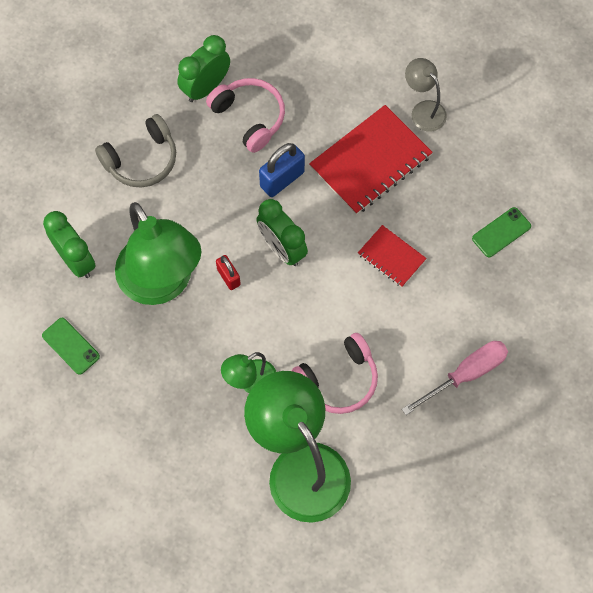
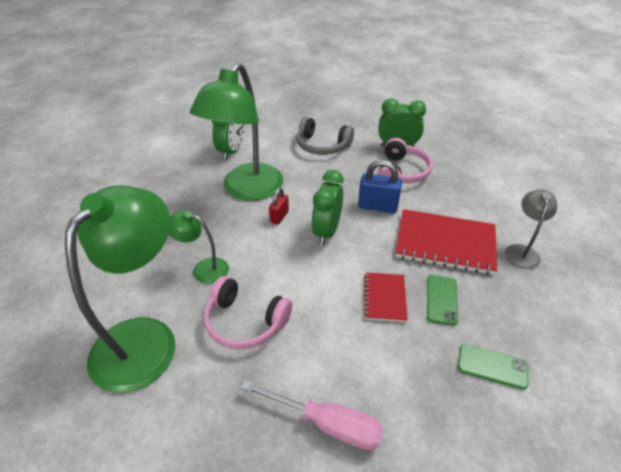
camera: 55 degrees right, 25 degrees down
green phone [42,318,100,375] -> green phone moved to [427,275,458,325]

